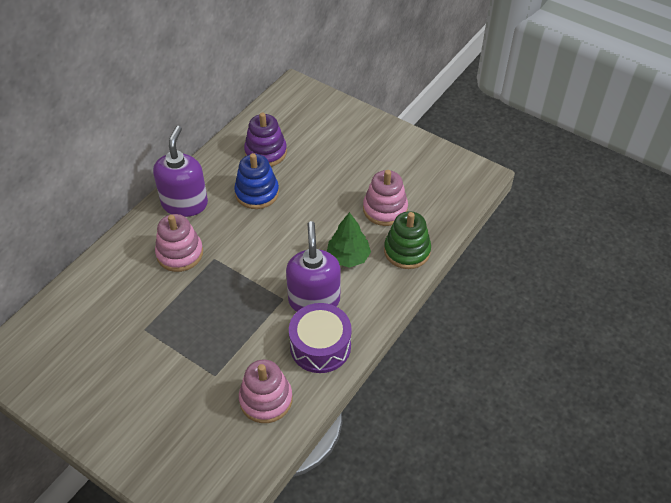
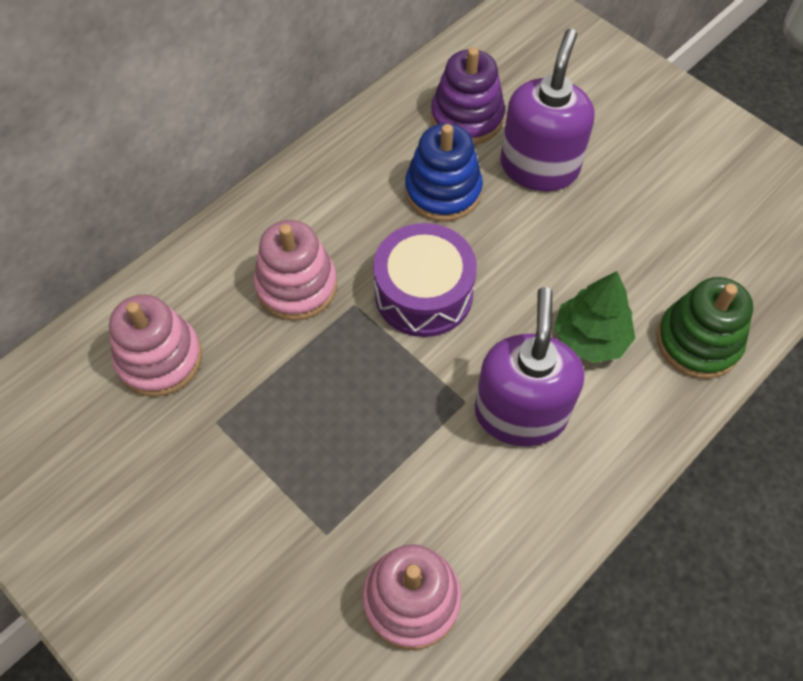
camera: 10 degrees right, 10 degrees up
purple soap dispenser [153,126,208,217] -> purple soap dispenser moved to [500,29,594,191]
purple drum [289,303,352,373] -> purple drum moved to [373,223,477,337]
pink stacking toy [363,170,408,226] -> pink stacking toy moved to [109,294,202,397]

